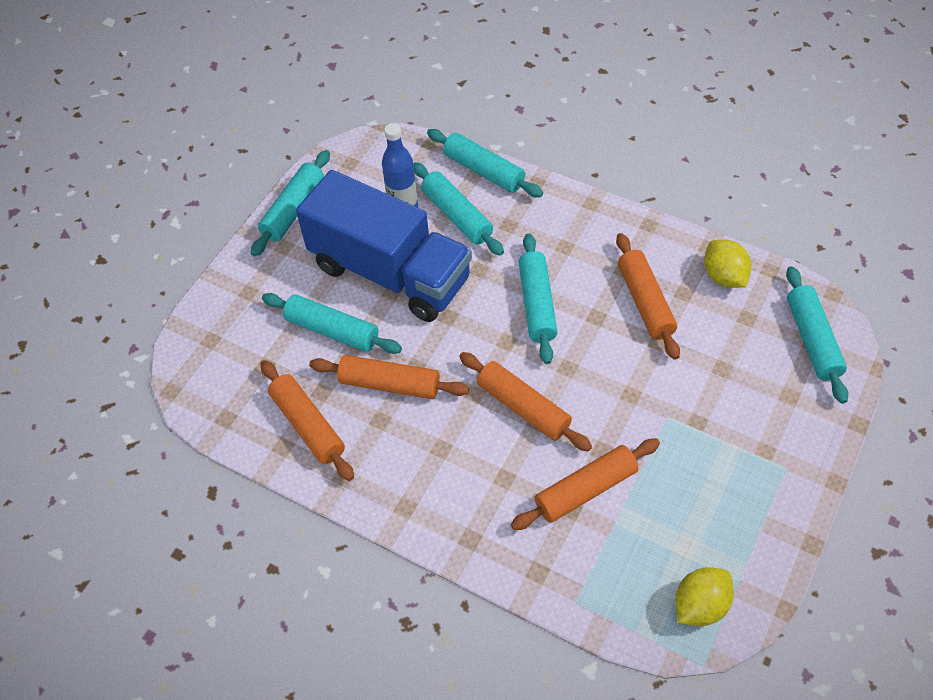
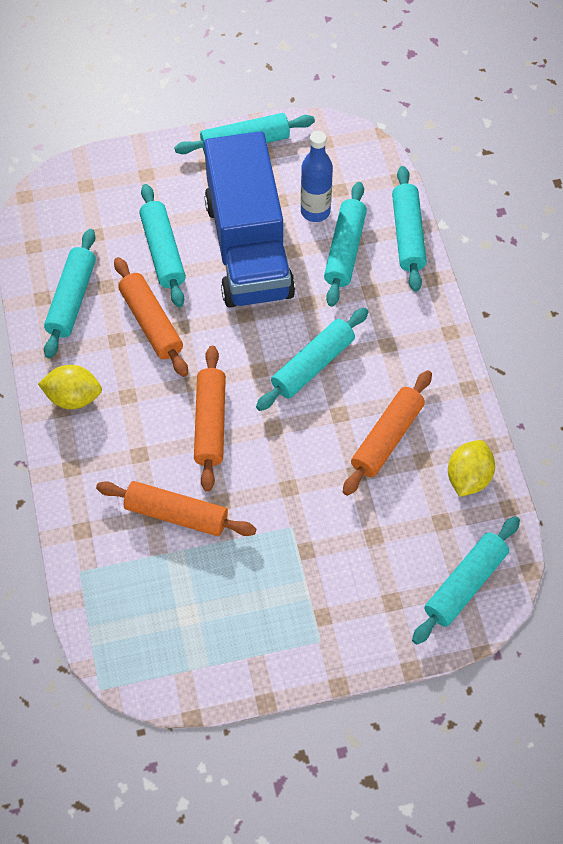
camera: 45 degrees right, 5 degrees up
orange rolling pin [261,360,354,481] -> turquoise rolling pin [44,229,96,359]
yellow lemon [675,567,734,626] -> yellow lemon moved to [38,365,102,409]

